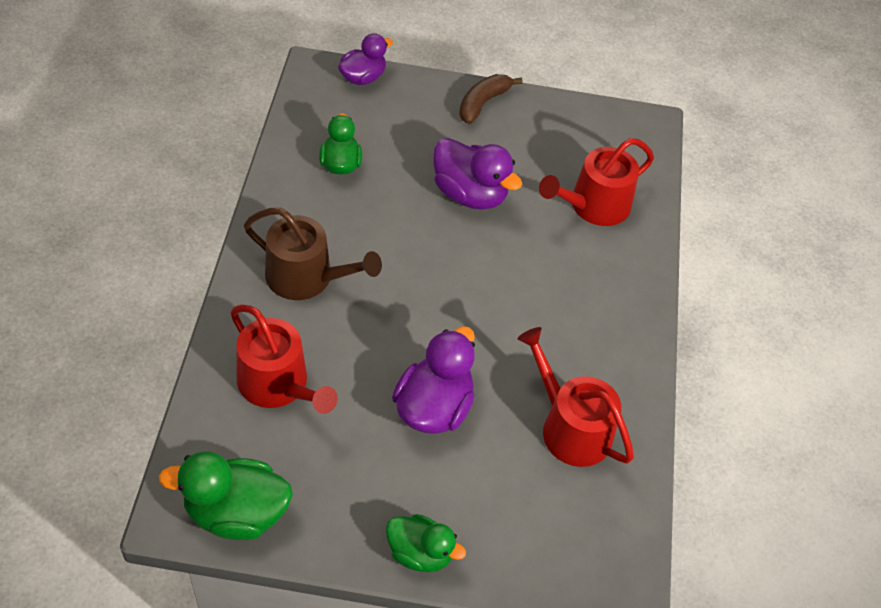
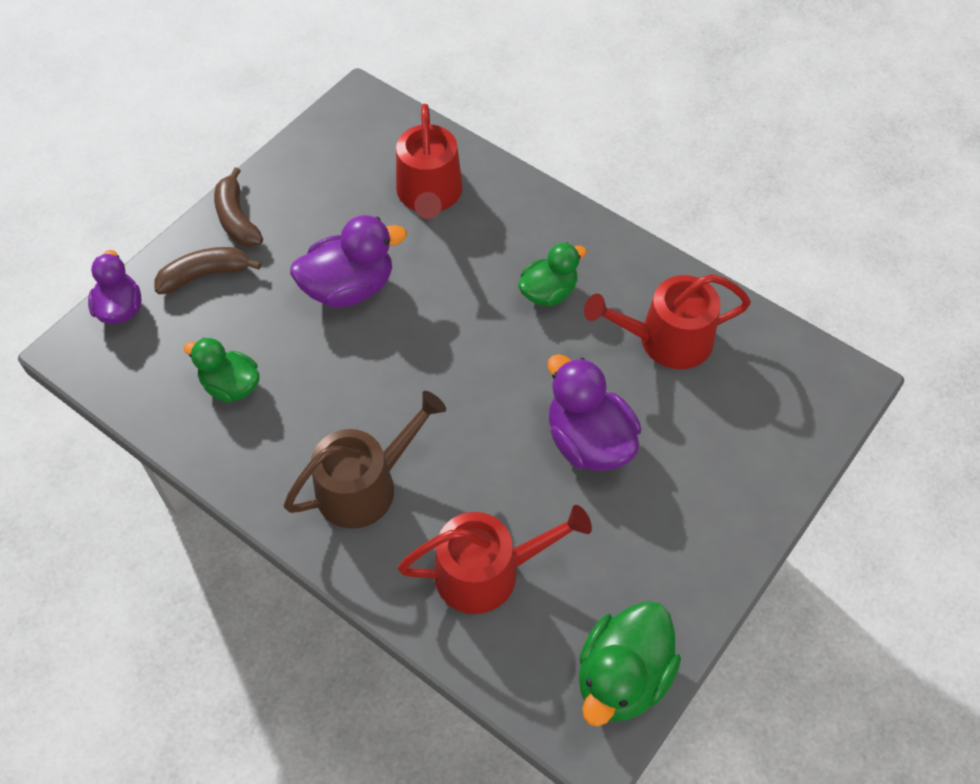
camera: 55 degrees left, 5 degrees up
green duck [386,514,466,572] -> green duck moved to [518,242,587,306]
none -> brown banana [154,247,261,294]

